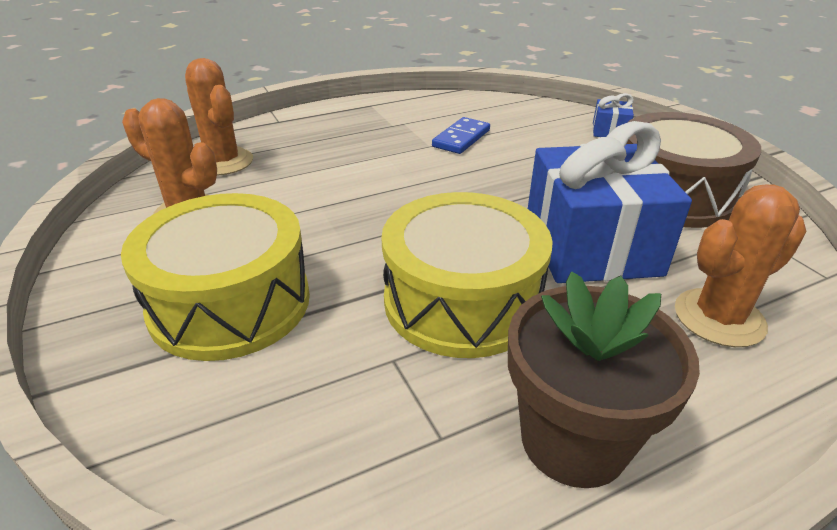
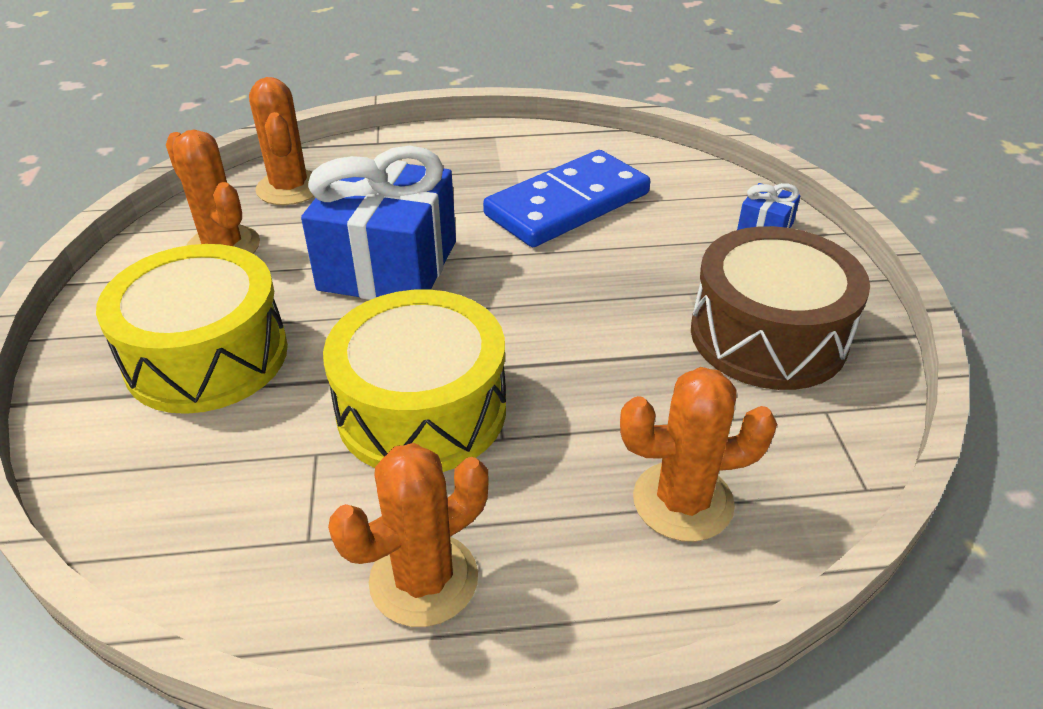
camera: 20 degrees right, 5 degrees up
blue domino [432,117,490,154] -> blue domino [483,150,650,247], size x1.92
brown flower pot [508,272,700,488] -> orange cactus [328,443,488,627]
blue gift [528,121,692,283] -> blue gift moved to [301,146,456,300]

